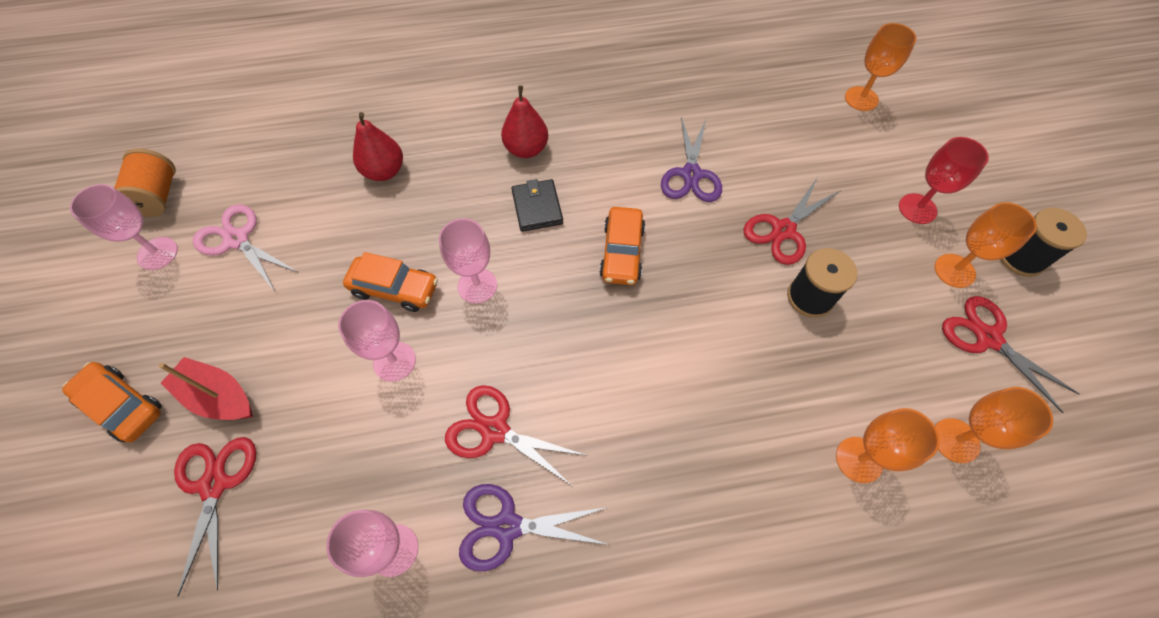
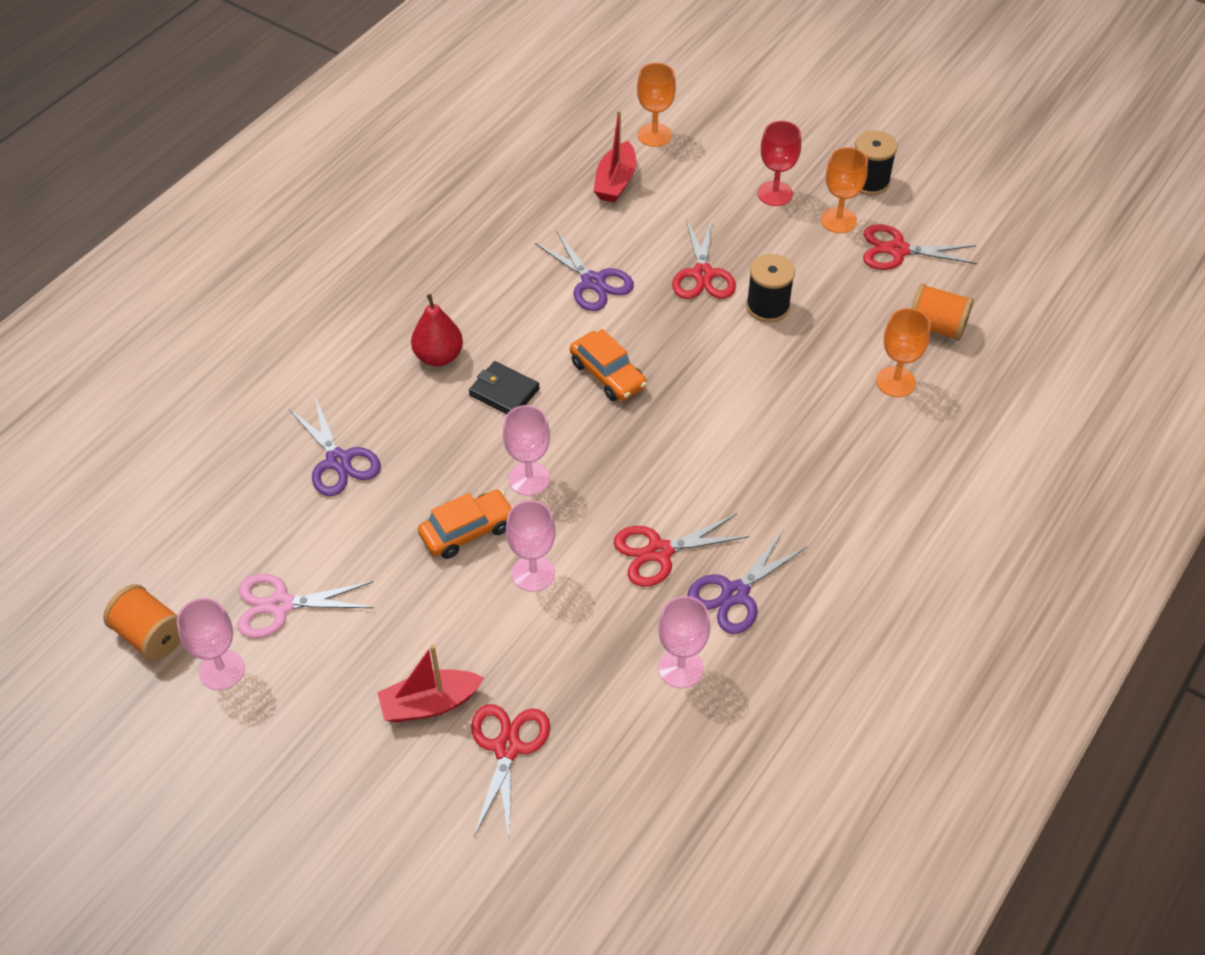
camera: 45 degrees left, 10 degrees down
orange car [62,362,162,442] -> none
red scissors [174,437,256,597] -> red scissors turned 60 degrees clockwise [471,704,550,837]
red pear [353,112,403,181] -> purple scissors [289,397,381,496]
orange goblet [935,387,1053,463] -> orange spool [911,283,974,341]
none -> red boat [593,110,636,203]

